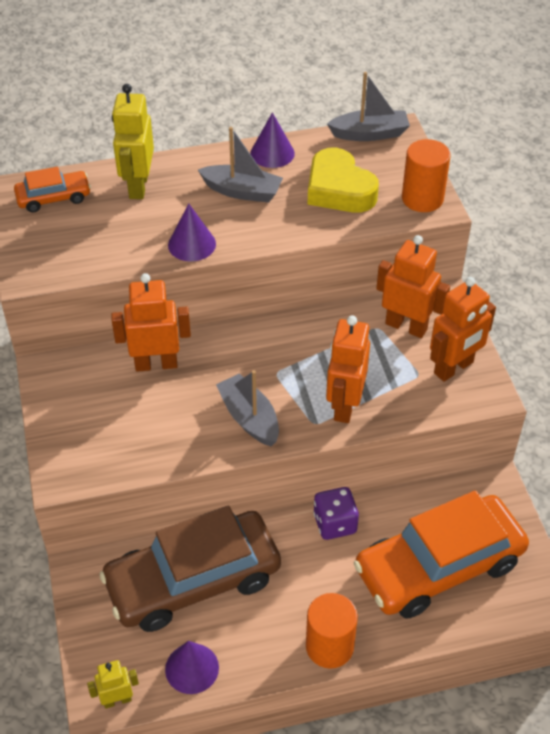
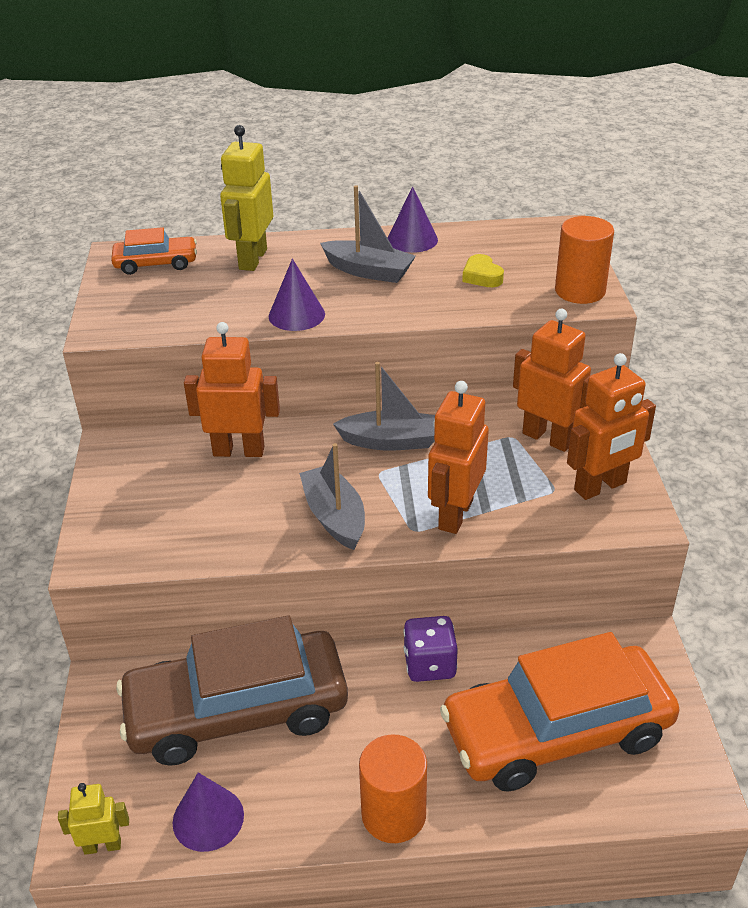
camera: 10 degrees right, 10 degrees down
yellow heart [307,148,379,213] -> yellow heart [462,254,504,287], size x0.49
grey boat [327,72,410,141] -> grey boat moved to [333,362,435,451]

